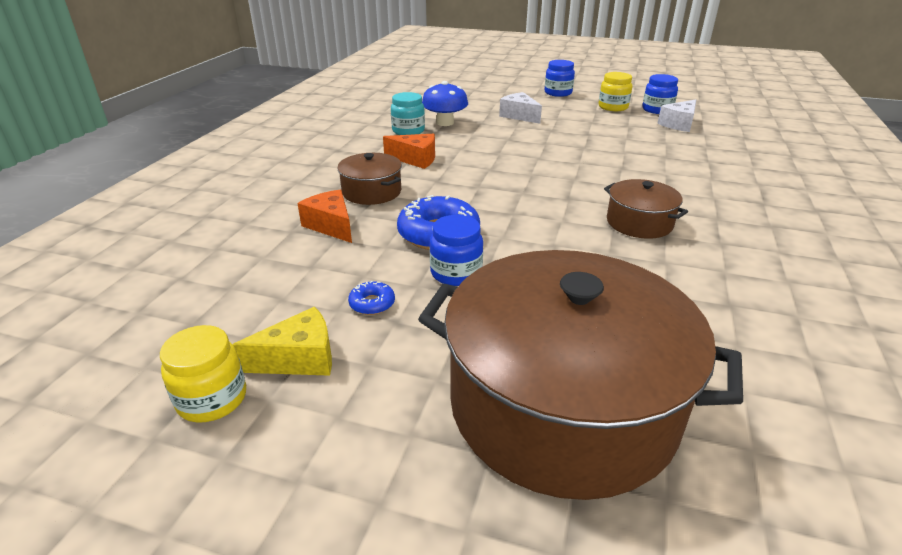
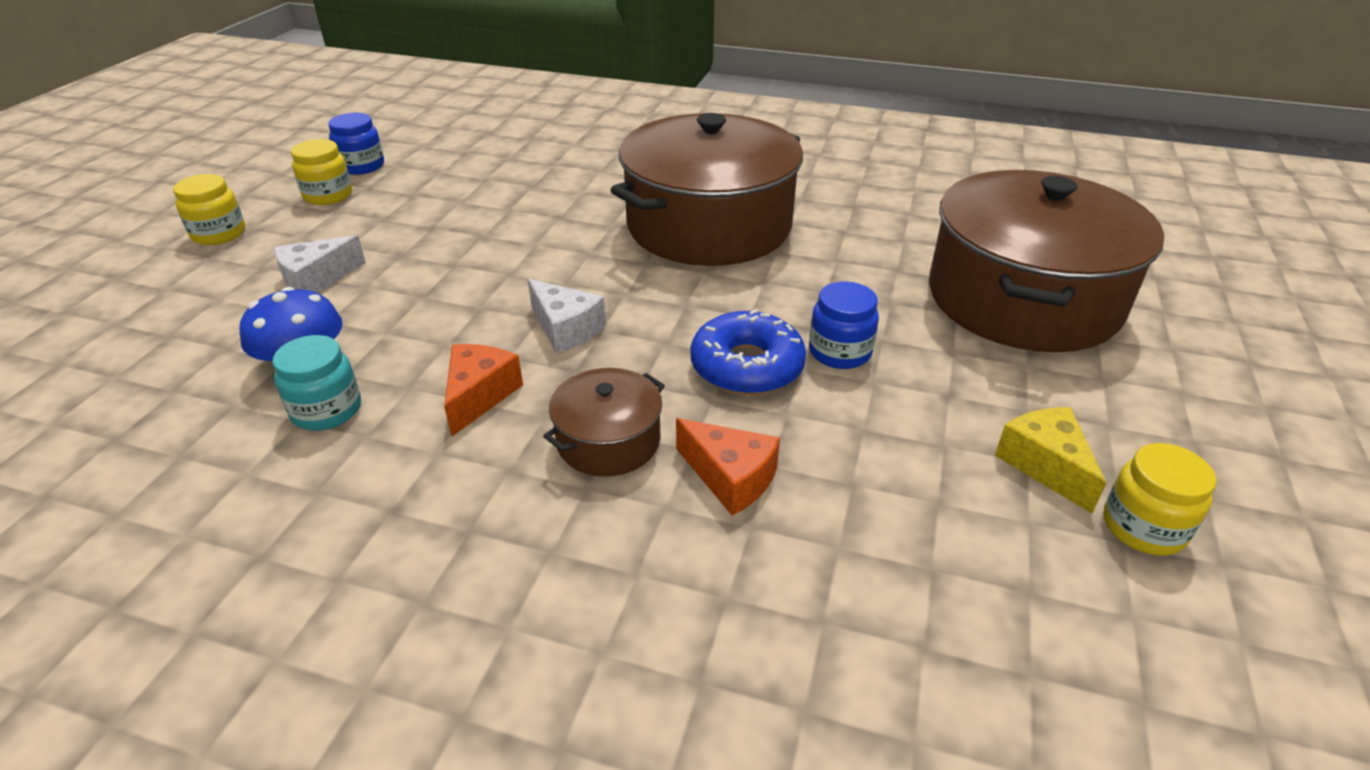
camera: 90 degrees left, 5 degrees up
orange cheese [297,190,352,243] -> orange cheese turned 105 degrees counterclockwise [676,418,780,516]
blue donut [348,281,395,315] -> none
blue jar [545,60,575,97] -> yellow jar [173,174,245,245]
brown pot [604,179,688,239] -> brown pot [611,113,803,266], size x2.24
white cheese [657,100,696,132] -> white cheese moved to [528,279,606,353]

